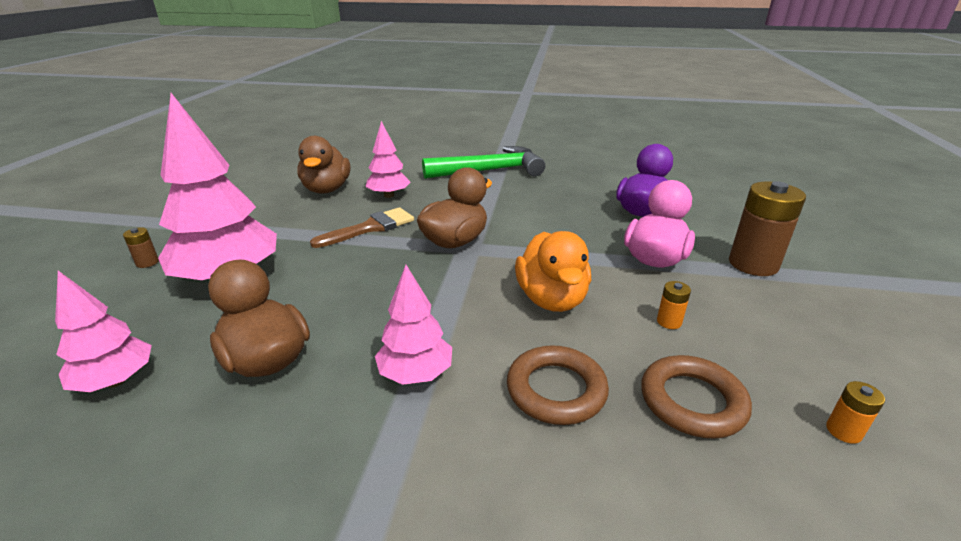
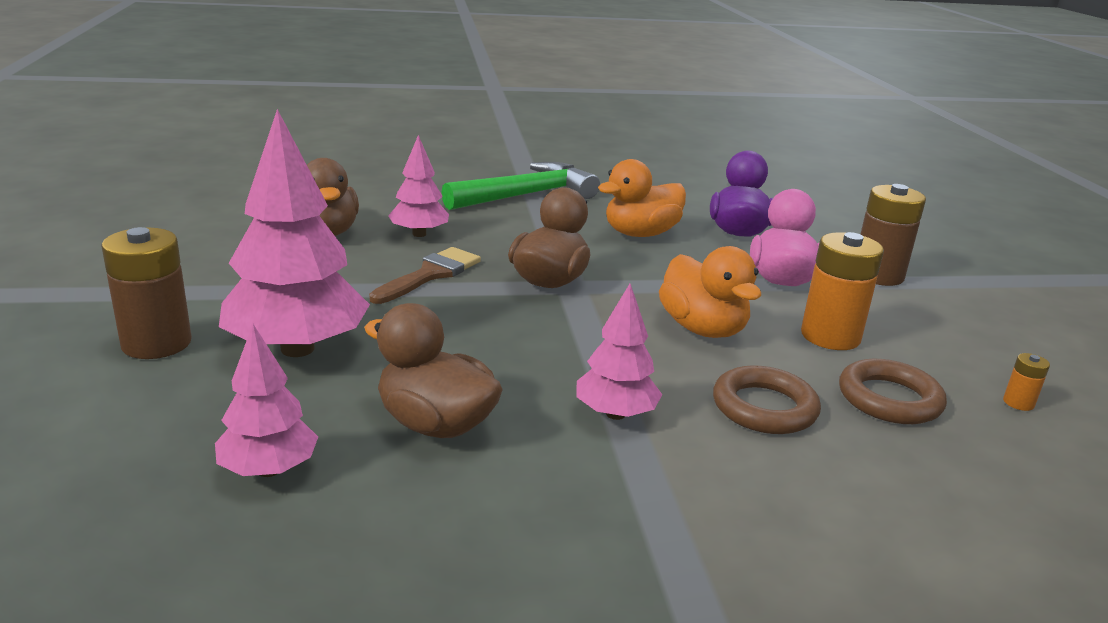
camera: 20 degrees left, 5 degrees down
brown battery [123,227,159,268] -> brown battery [101,227,192,359], size x2.26
orange battery [657,281,691,329] -> orange battery [801,232,884,350], size x2.26
none -> orange duck [598,159,686,237]

